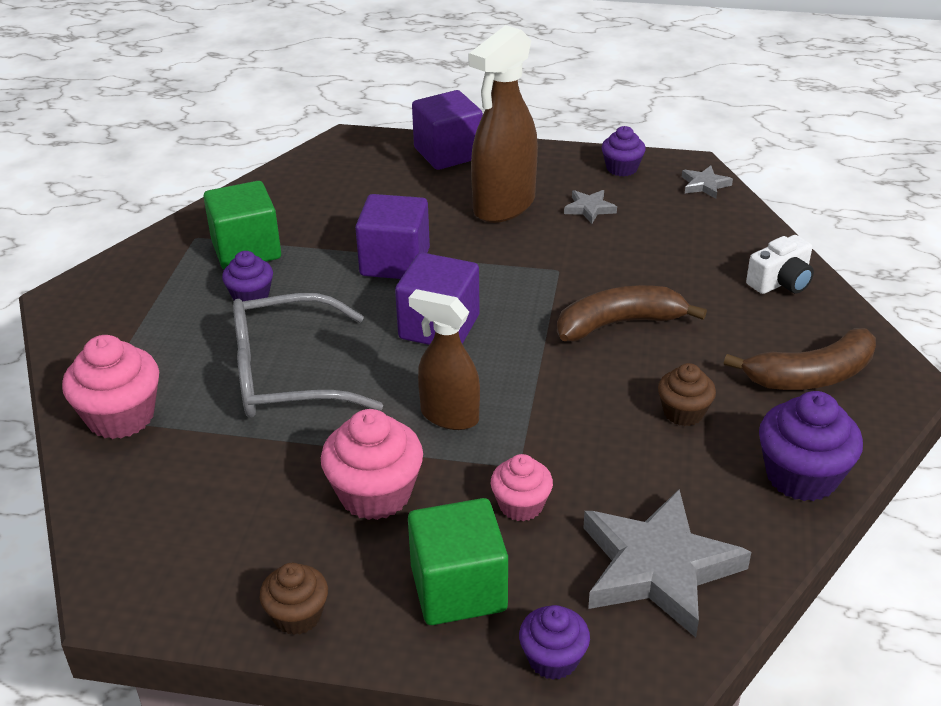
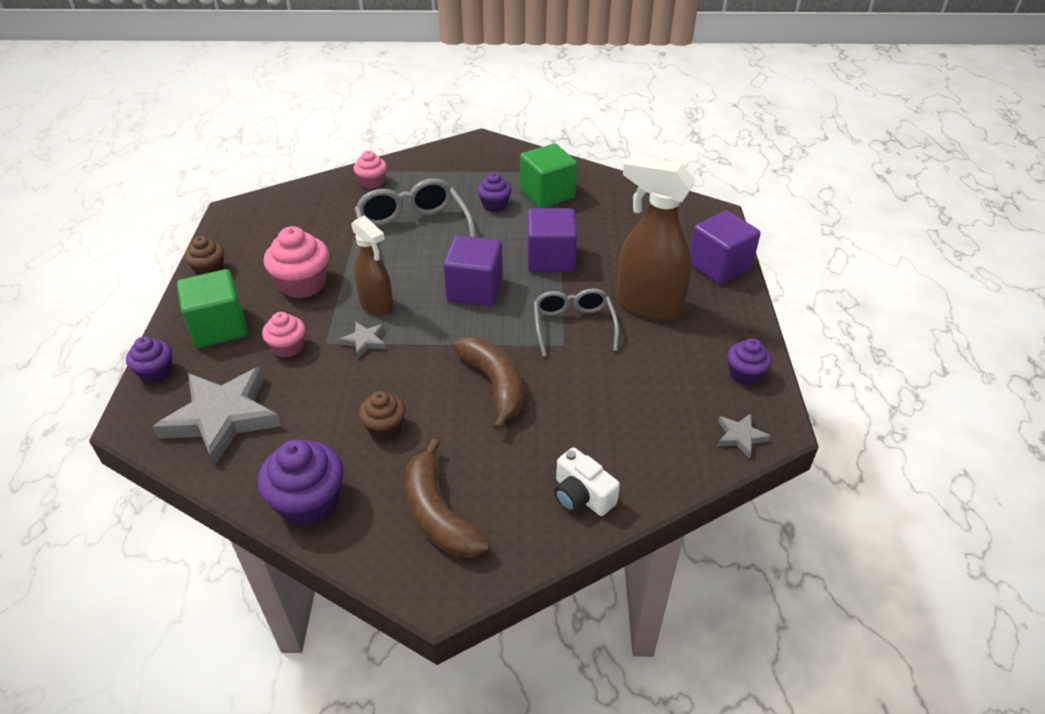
camera: 80 degrees right, 5 degrees up
pink cupcake [62,335,159,439] -> pink cupcake [353,151,387,189], size x0.61
brown spray bottle [409,289,480,430] -> brown spray bottle turned 120 degrees clockwise [351,215,394,316]
grey star [564,190,617,224] -> grey star moved to [339,322,386,358]
none -> grey glasses [534,288,619,357]

